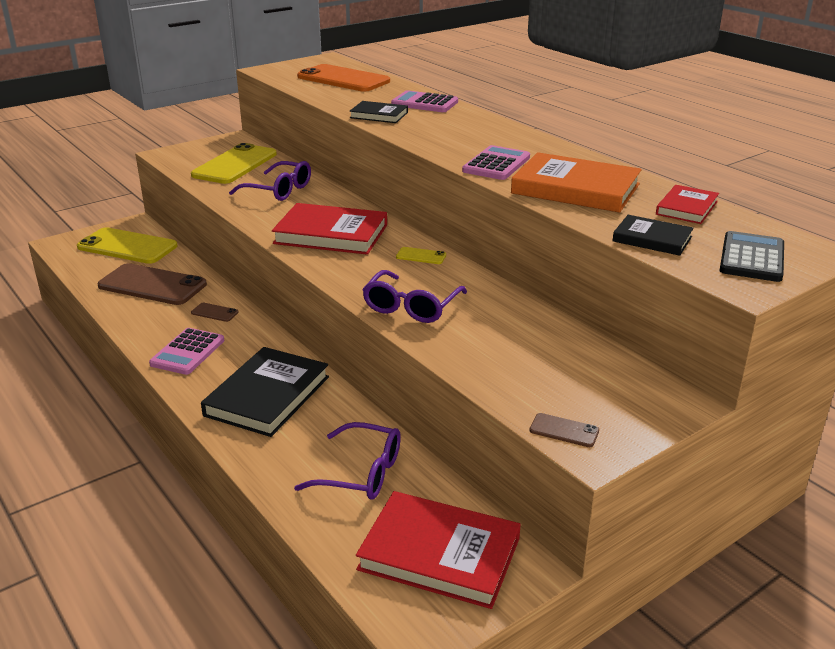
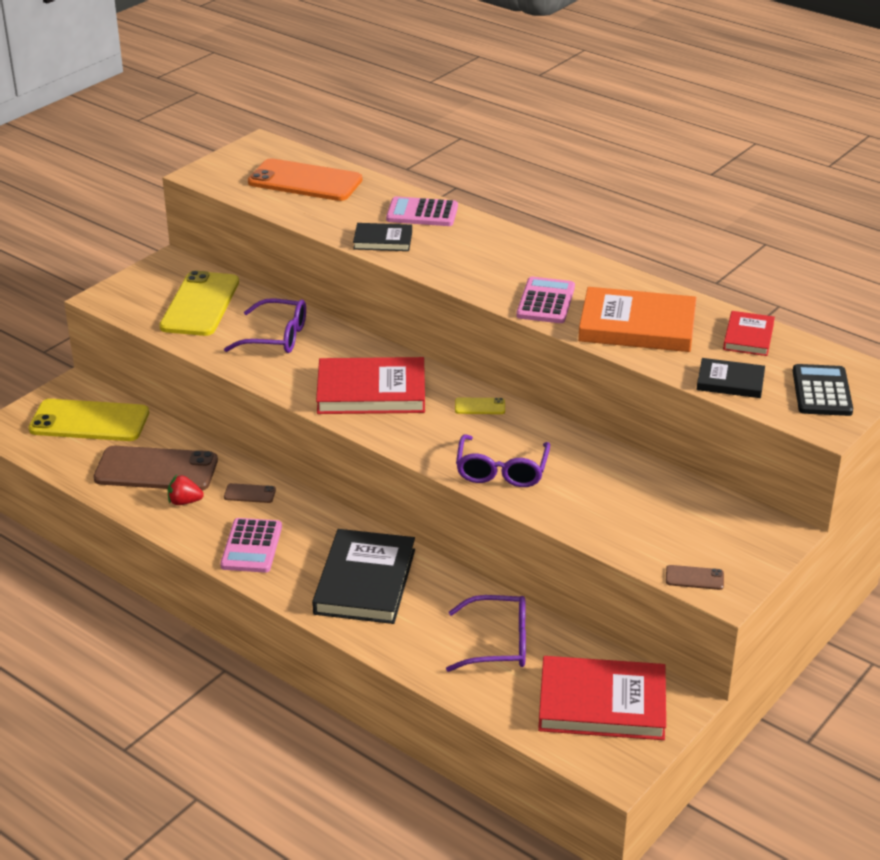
camera: 15 degrees left, 5 degrees up
none -> red strawberry [168,475,204,505]

